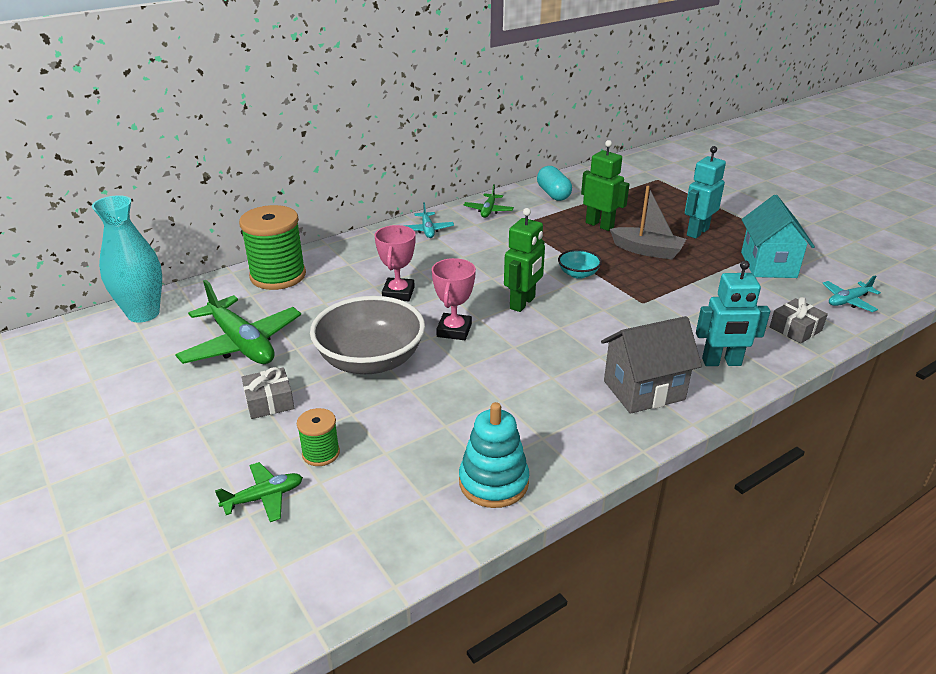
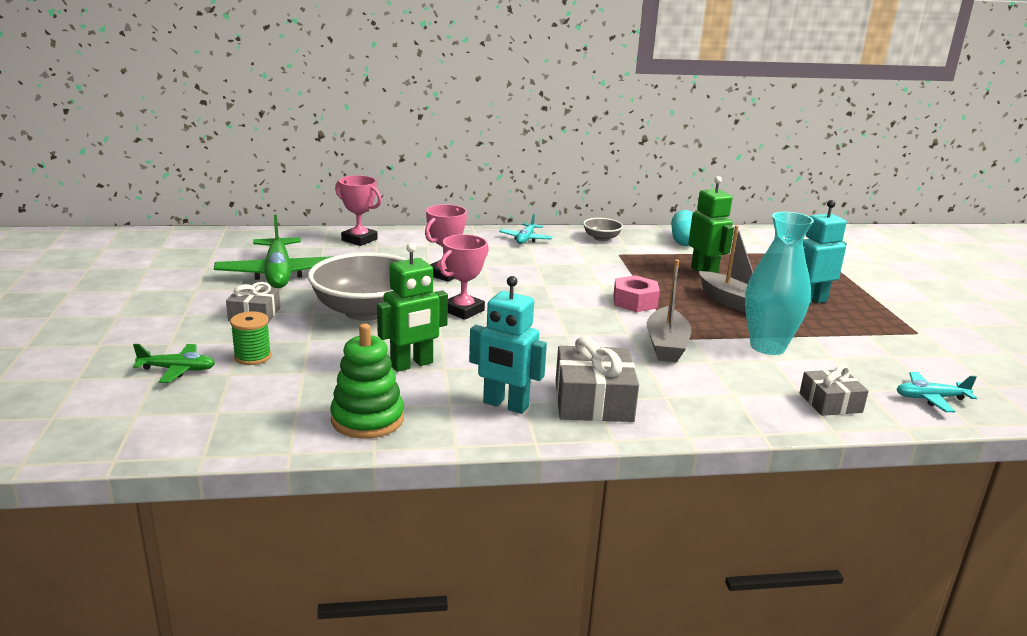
camera: 25 degrees right, 10 degrees down
turquoise vase [92,195,162,322] -> turquoise vase moved to [745,212,814,355]
green spool [239,205,306,290] -> pink trophy [335,175,382,246]
turquoise stacking toy [459,402,529,508] -> green stacking toy [330,324,404,439]
green plane [464,184,514,218] -> grey bowl [583,218,623,241]
green robot [504,208,545,312] -> green robot moved to [377,243,448,372]
turquoise bowl [558,250,602,279] -> pink nut [613,275,660,312]
grey house [601,316,702,414] -> grey gift [556,336,639,422]
turquoise robot [696,260,770,366] -> turquoise robot moved to [469,276,547,414]
turquoise house [741,195,815,278] -> none
none -> grey boat [646,260,691,362]

